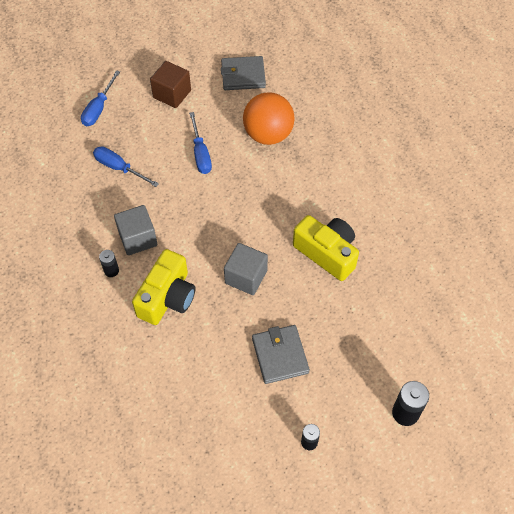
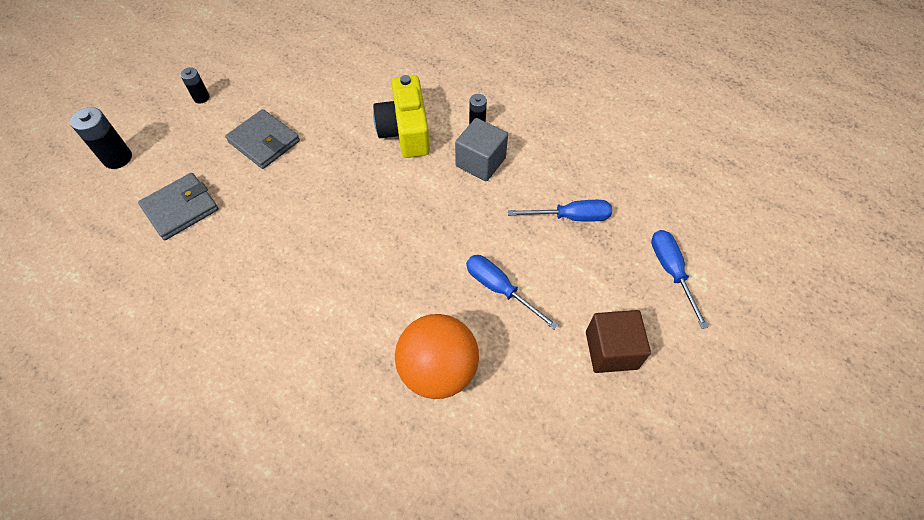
camera: 145 degrees right, 0 degrees up
grey wallet [221,56,266,90] -> grey wallet moved to [138,173,219,240]
grey cube [224,243,268,295] -> none
yellow camera [293,215,359,281] -> none

